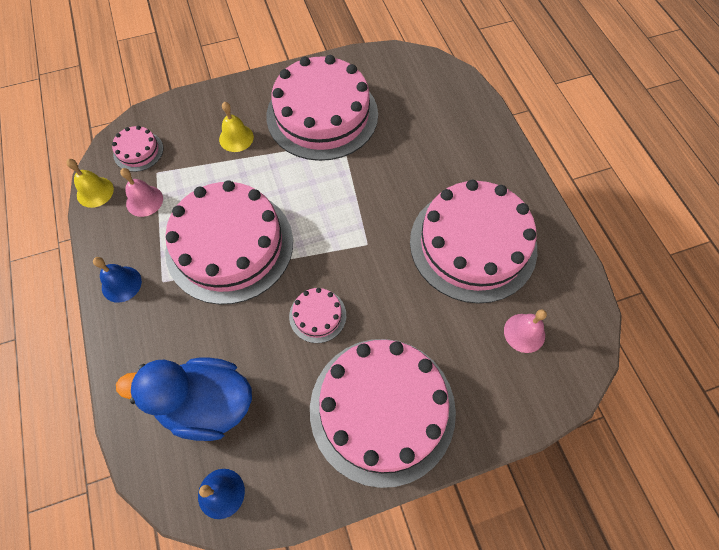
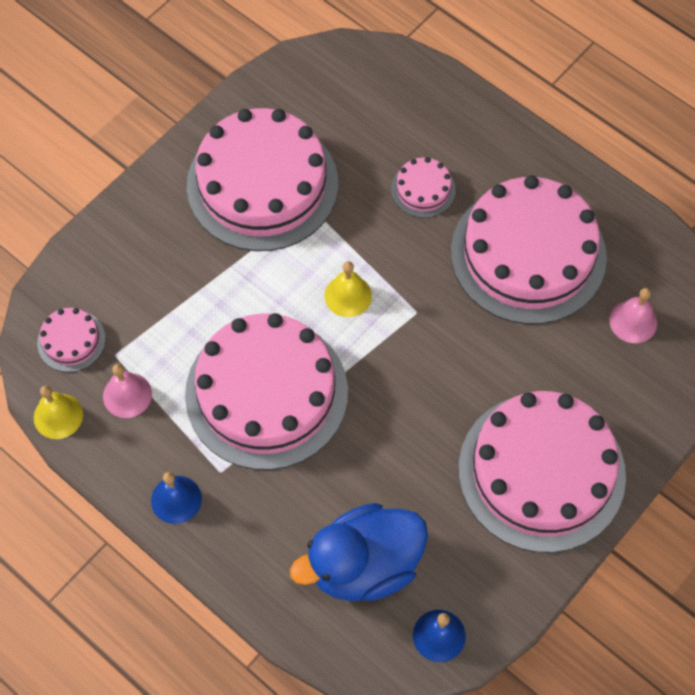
camera: 30 degrees left, 0 degrees up
yellow bell [219,102,254,152] -> yellow bell moved to [324,261,372,317]
pink cake [289,288,346,343] -> pink cake moved to [391,157,456,218]

